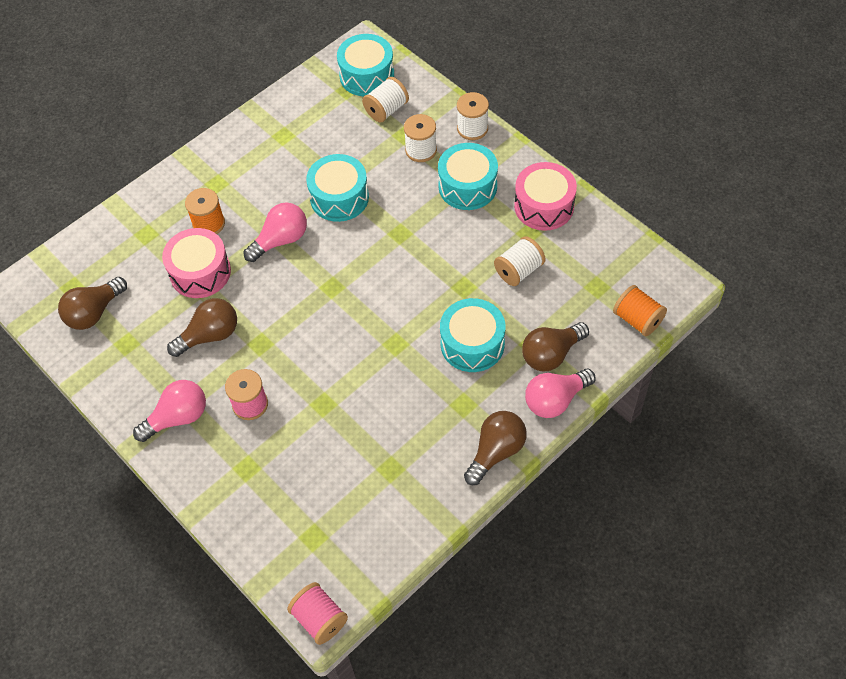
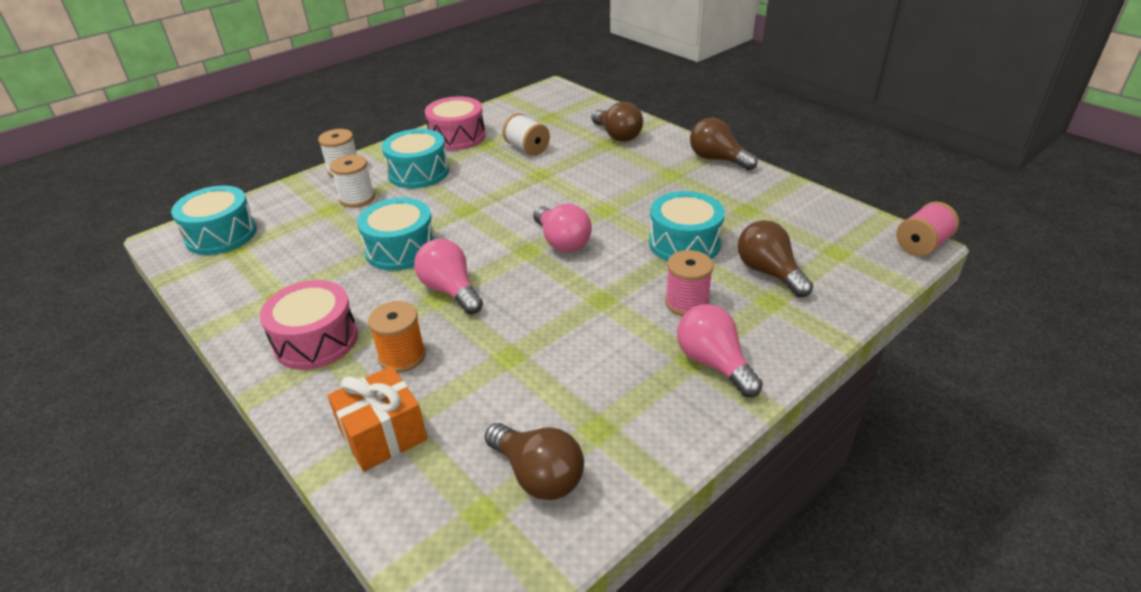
camera: 90 degrees left, 20 degrees down
pink drum [162,228,231,298] -> pink drum moved to [260,280,358,370]
brown light bulb [167,298,237,357] -> brown light bulb moved to [738,220,813,297]
white spool [362,77,409,123] -> none
turquoise drum [440,298,505,372] -> turquoise drum moved to [649,191,725,261]
pink light bulb [525,369,596,418] -> pink light bulb moved to [533,204,592,252]
orange spool [613,285,667,337] -> none
none -> orange gift [327,366,427,472]

